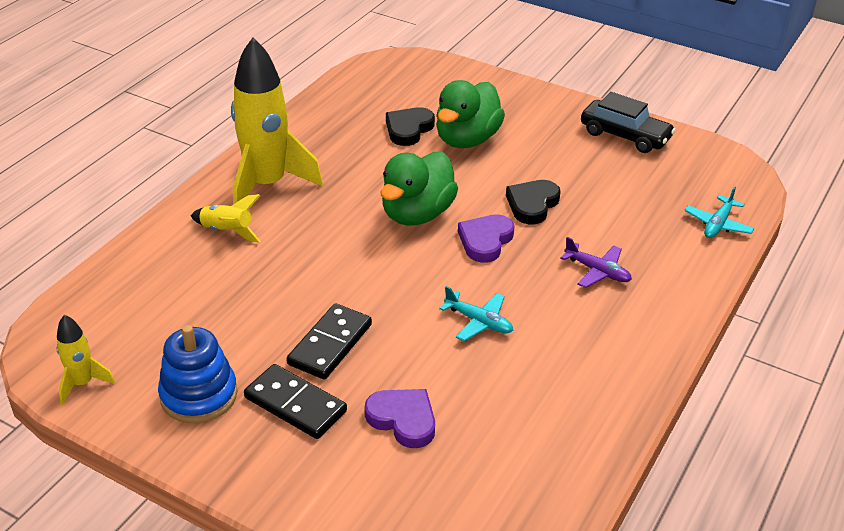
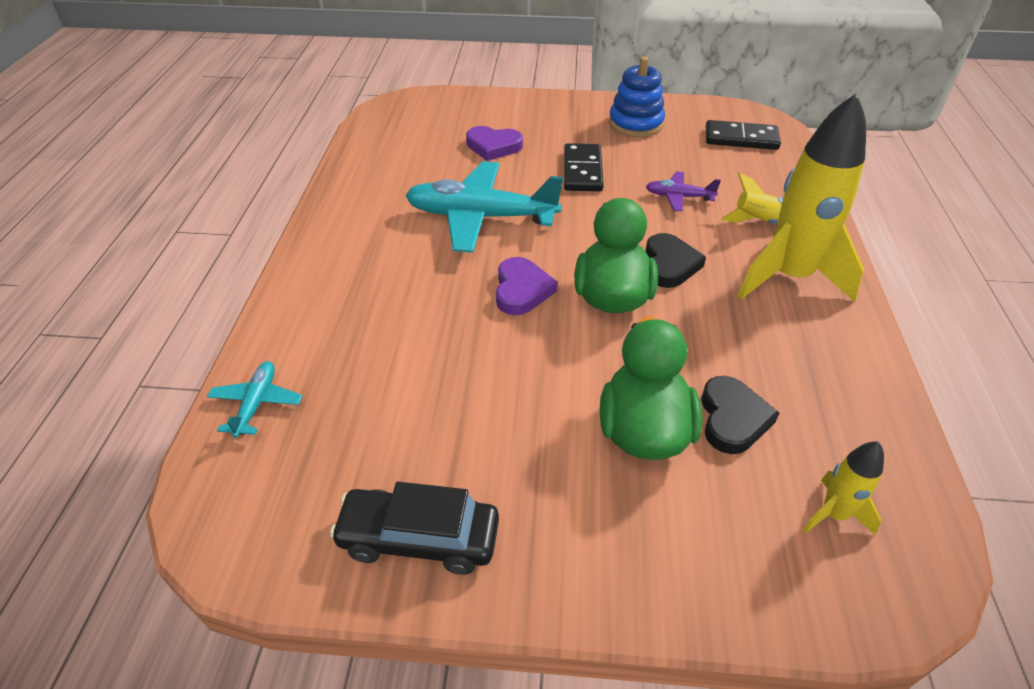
camera: 155 degrees right, 5 degrees up
yellow rocket [56,315,115,405] -> yellow rocket moved to [802,441,884,535]
black domino [244,364,347,439] -> black domino moved to [706,120,781,150]
turquoise plane [439,286,513,341] -> turquoise plane [405,161,563,253], size x2.13
black heart [506,180,561,224] -> black heart moved to [645,233,706,288]
purple plane [560,237,632,288] -> purple plane moved to [646,171,721,211]

